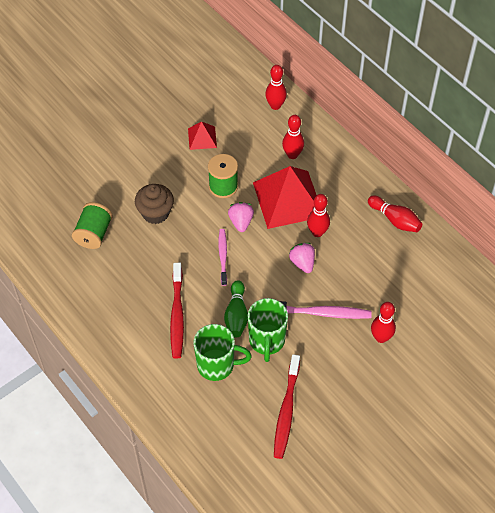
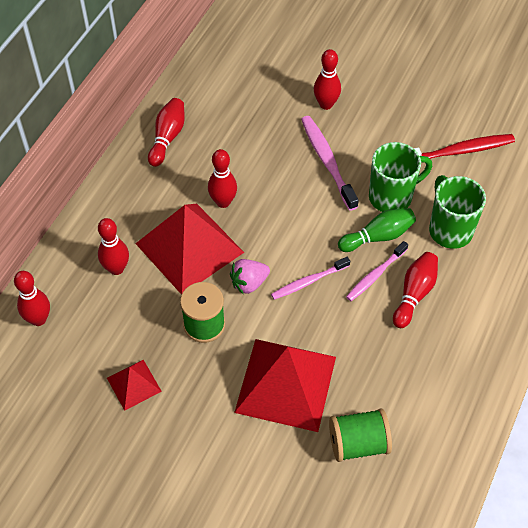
camera: 115 degrees left, 0 degrees up
brown cupcake [135,184,174,224] -> red pyramid [234,339,336,432]
red toothbrush [170,263,184,359] -> red bowling pin [393,252,438,328]
pink strawberry [289,243,315,273] -> none
none -> pink toothbrush [346,241,408,301]

